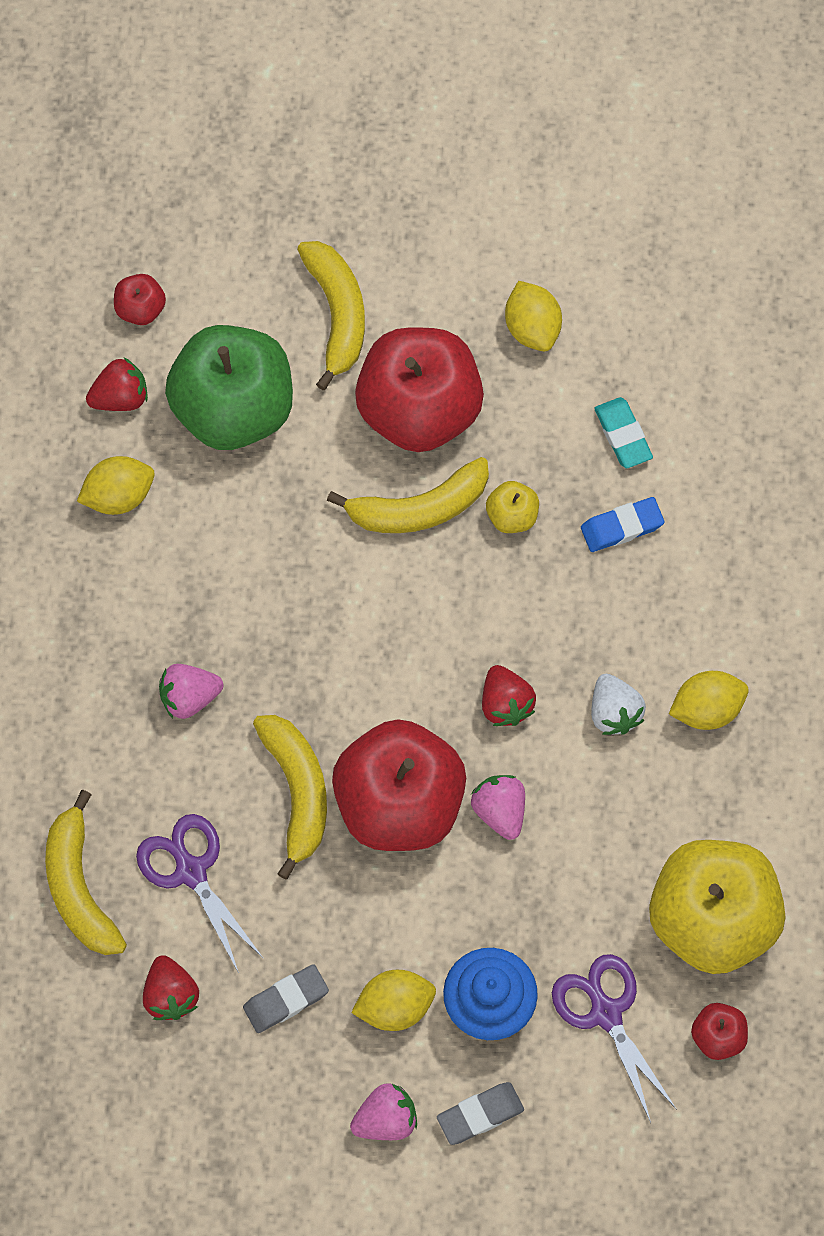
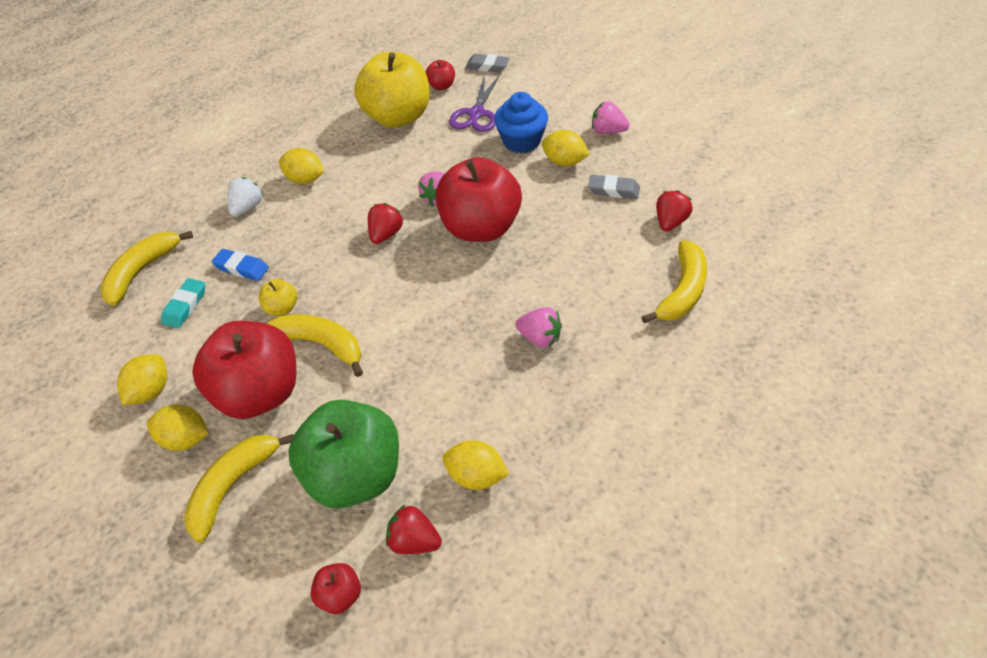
camera: 135 degrees left, 20 degrees down
purple scissors [136,814,264,973] -> none
yellow banana [253,715,327,880] -> yellow banana moved to [100,231,193,306]
grey eraser [437,1082,524,1145] -> grey eraser moved to [465,54,510,72]
white strawberry [591,674,646,735] -> white strawberry moved to [227,177,263,216]
none -> yellow lemon [147,405,209,451]

